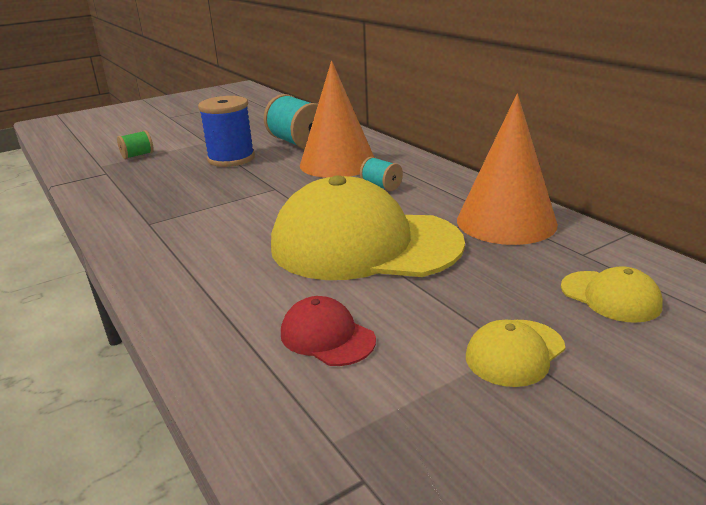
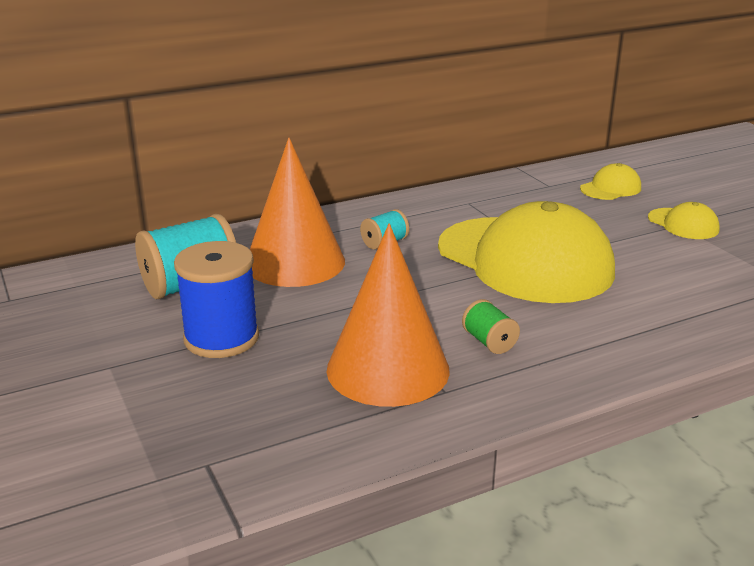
camera: 85 degrees left, 0 degrees up
green spool [117,130,154,159] -> green spool moved to [462,299,520,354]
yellow cap [271,175,465,280] -> yellow cap turned 60 degrees counterclockwise [438,201,615,303]
red cap [281,296,376,366] -> none
orange cone [457,93,558,245] -> orange cone moved to [326,223,450,407]

